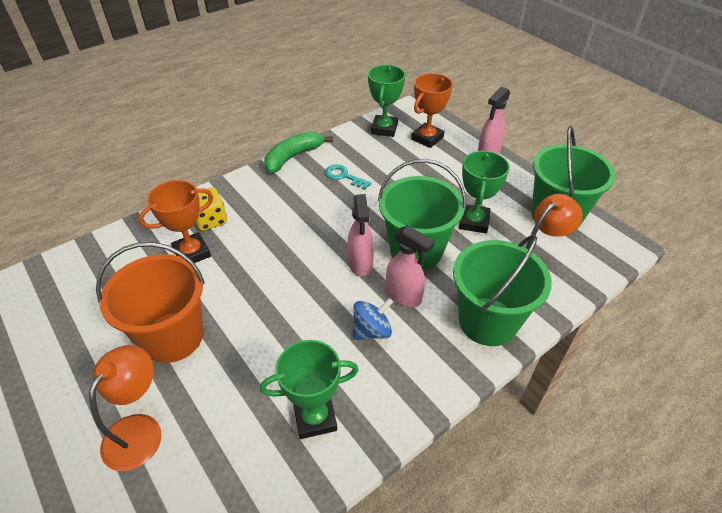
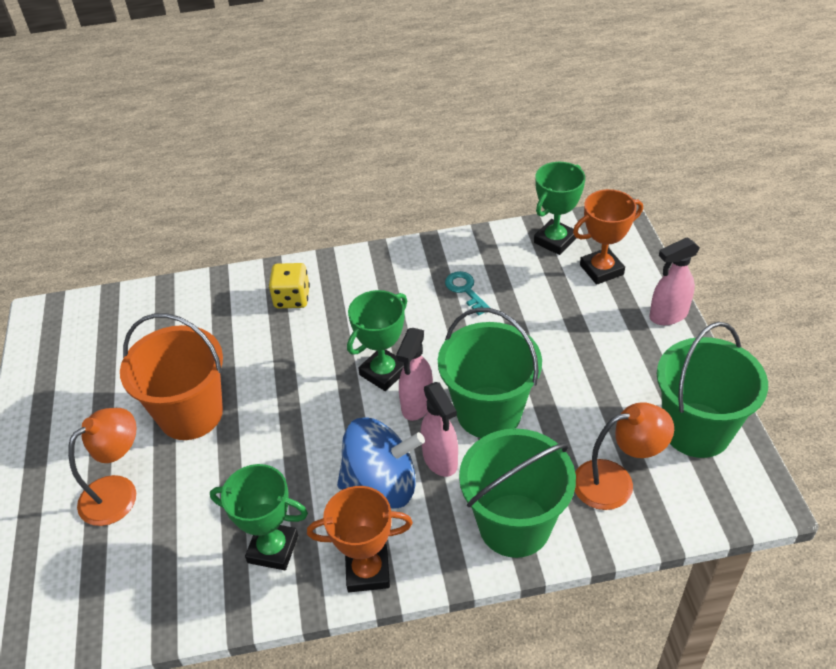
camera: 30 degrees right, 0 degrees up
orange trophy [138,180,213,263] -> orange trophy moved to [307,486,413,592]
green banana [264,131,333,173] -> none
blue spinning top [353,298,393,340] -> blue spinning top [337,418,425,509], size x1.72
green trophy [459,151,510,233] -> green trophy moved to [347,290,407,391]

